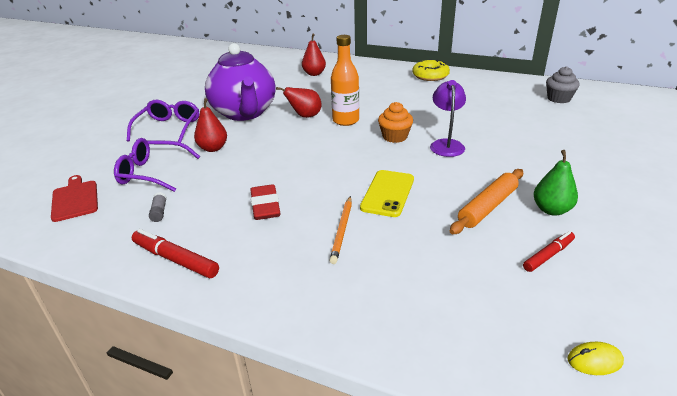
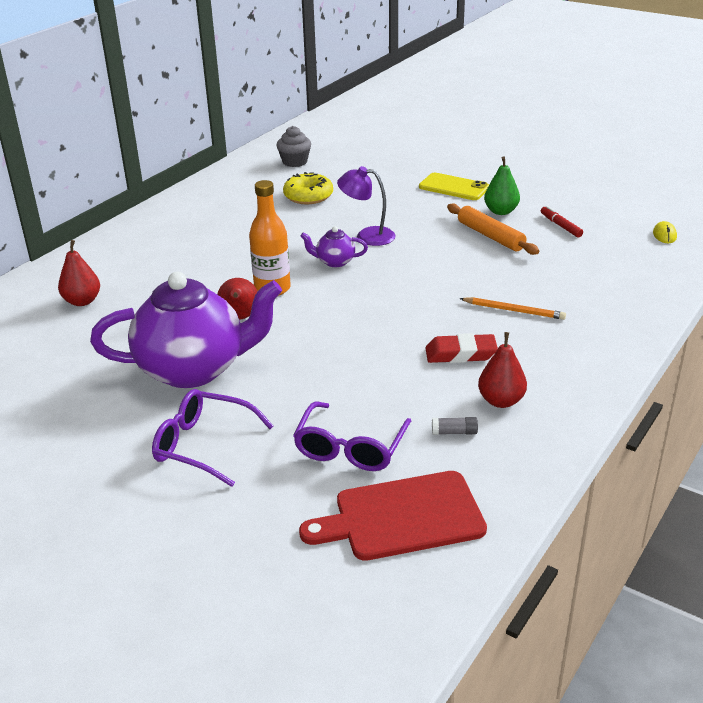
camera: 80 degrees left, 0 degrees up
red cutting board [51,175,98,222] -> red cutting board [299,471,487,561], size x1.53
red marker [132,229,219,278] -> none
red pear [194,98,227,152] -> red pear moved to [478,332,527,408]
yellow phone [360,170,414,217] -> yellow phone moved to [419,173,489,200]
orange cupcake [378,102,413,143] -> purple teapot [300,226,368,267]
yellow donut [412,59,450,81] -> yellow donut moved to [283,172,333,204]

